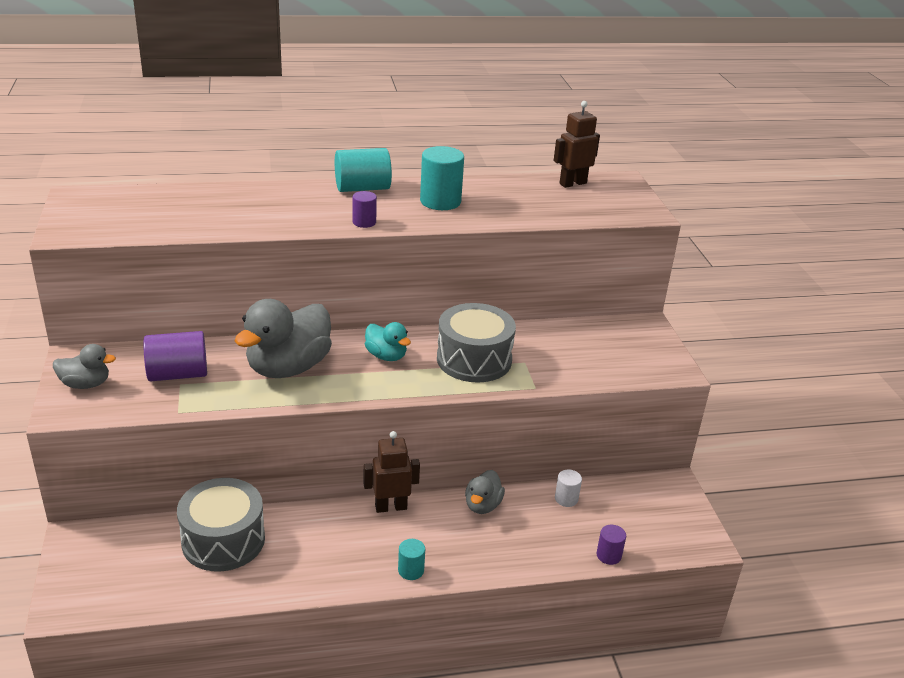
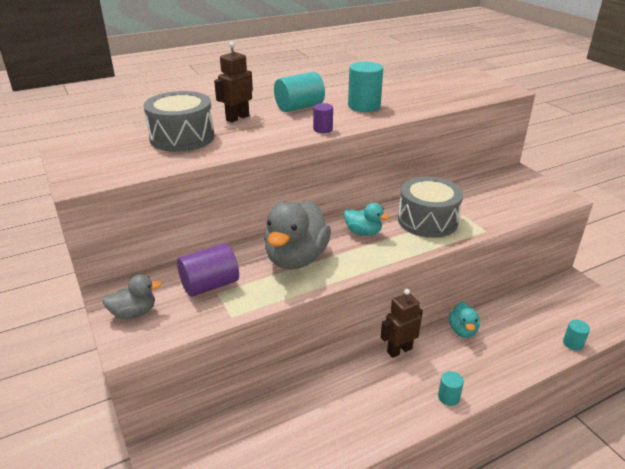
camera: 15 degrees left, 0 degrees up
grey drum [177,478,265,572] -> grey drum moved to [143,91,214,152]
grey duck [465,470,505,514] -> turquoise duck [449,302,480,338]
brown robot [554,101,600,188] -> brown robot moved to [214,42,253,122]
white cylinder [555,469,582,507] -> none
purple cylinder [596,525,626,565] -> turquoise cylinder [563,320,590,351]

